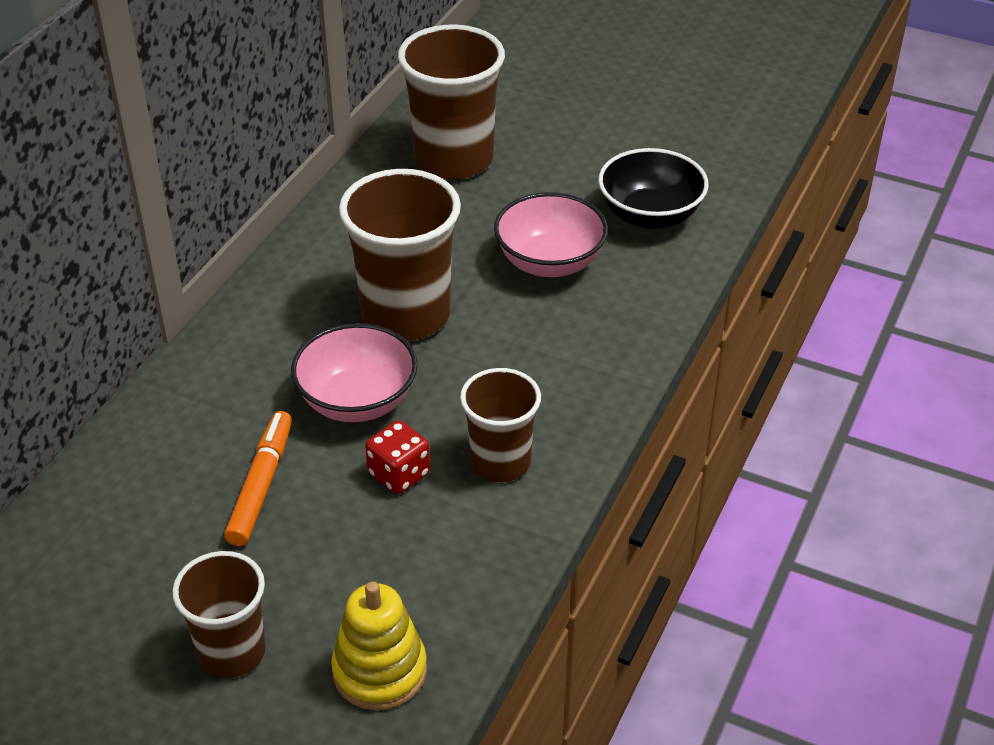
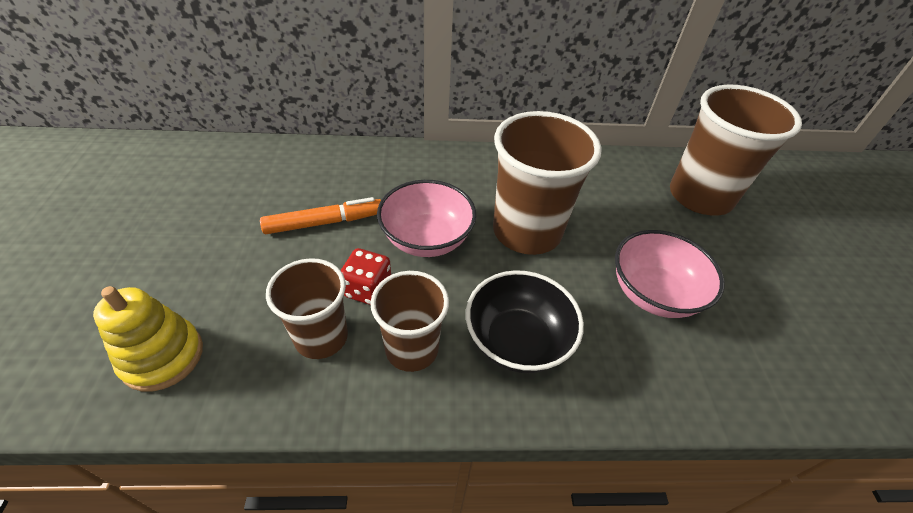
camera: 60 degrees right, 5 degrees up
brown cup [172,551,266,678] -> brown cup moved to [266,258,348,359]
black bowl [598,148,709,229] -> black bowl moved to [466,270,584,373]

